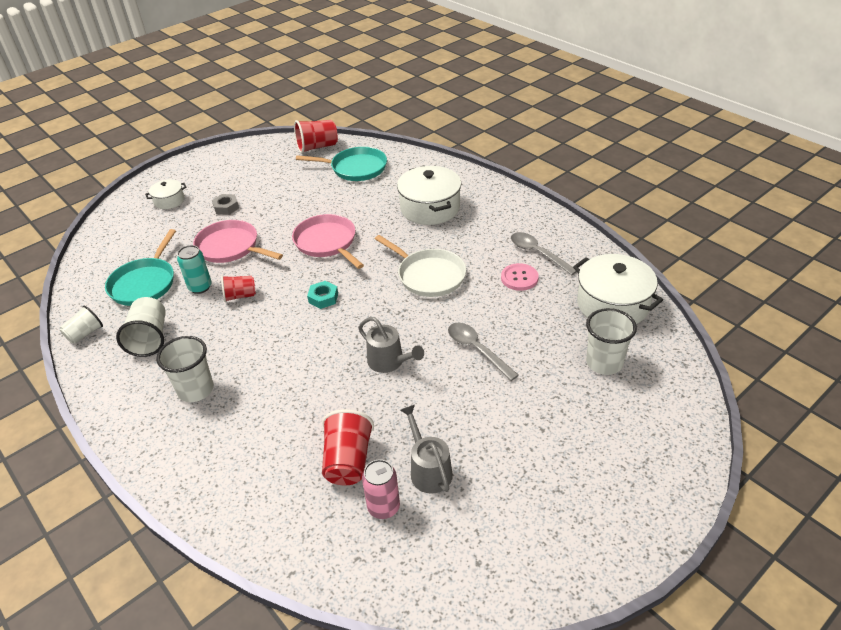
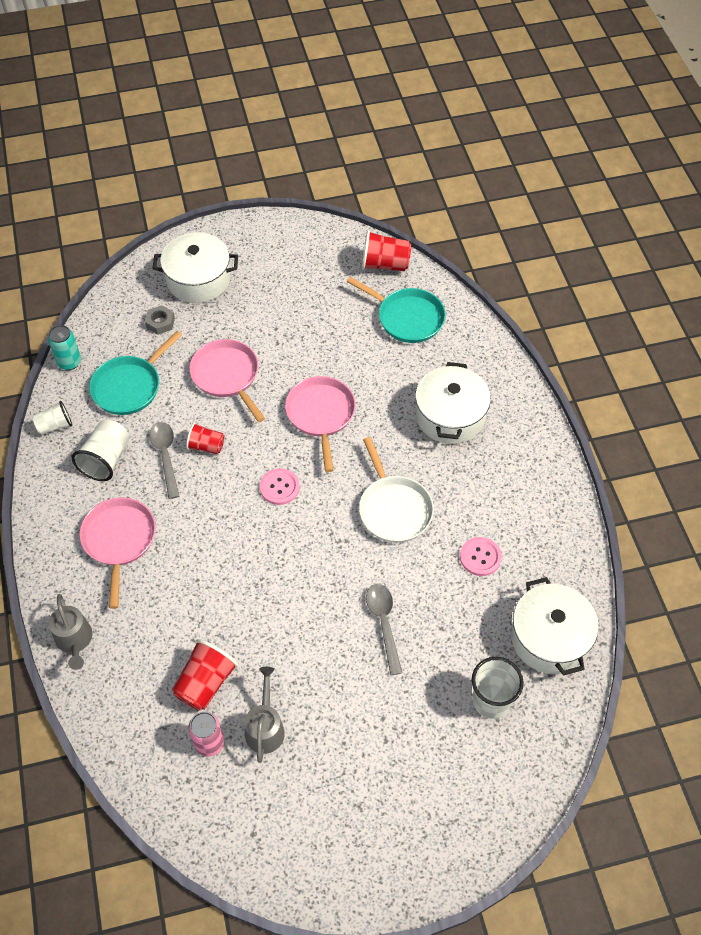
camera: 25 degrees right, 15 degrees up
white pot [145,179,186,209] -> white pot [153,232,238,303], size x1.88
white cup [156,336,214,402] -> pink pan [79,497,156,609]
turquoise can [177,245,212,294] -> turquoise can moved to [48,325,81,370]
grey nut [212,194,239,215] -> grey nut moved to [145,305,175,335]
turquoise nut [307,281,338,309] -> pink button [260,468,300,505]
grey watering can [358,317,424,373] -> grey watering can moved to [49,594,92,670]
grey spoon [511,232,577,275] -> grey spoon moved to [149,422,179,499]

